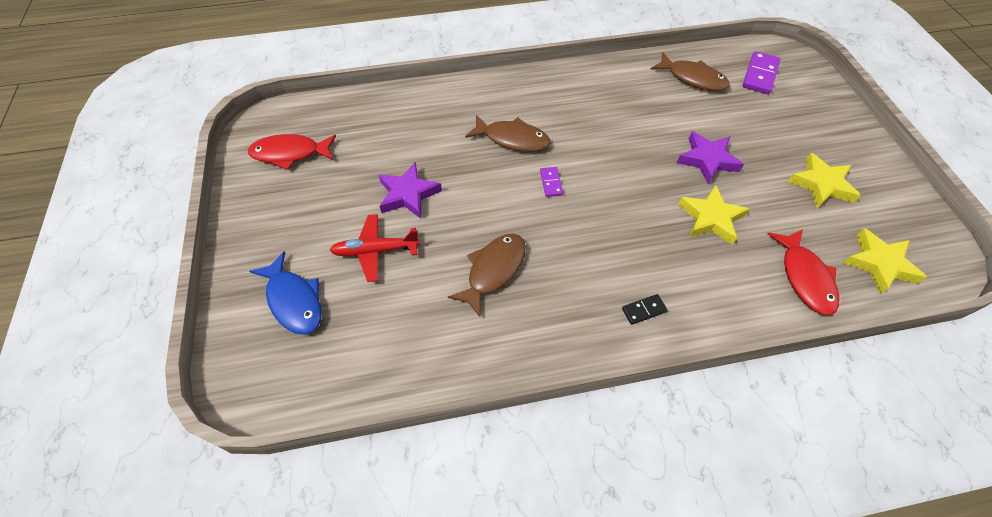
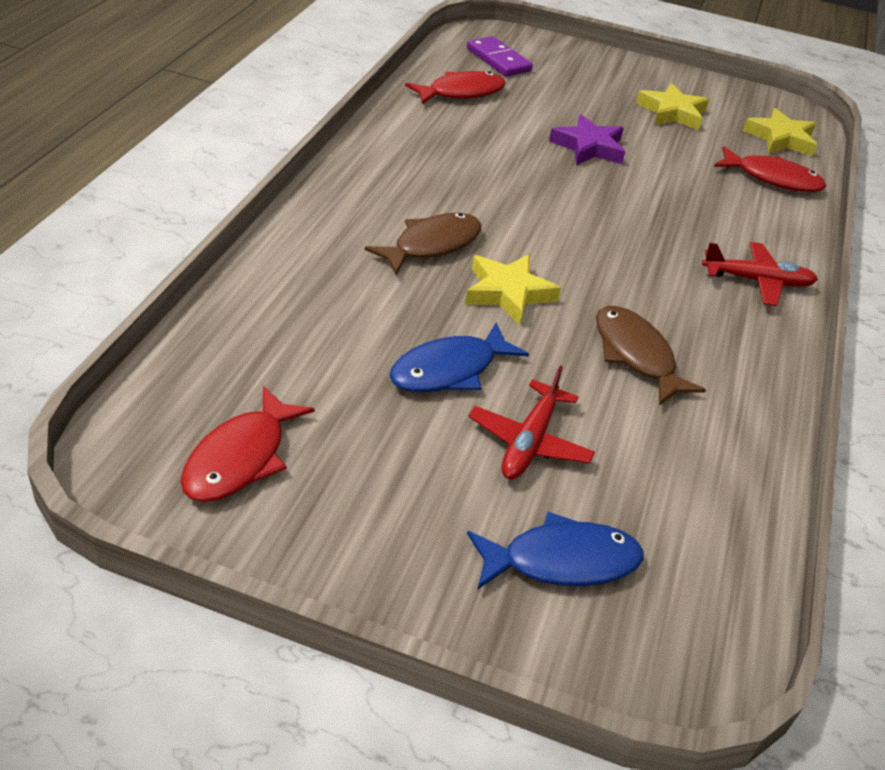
camera: 65 degrees left, 15 degrees down
purple star [379,162,442,219] -> blue fish [390,322,529,392]
purple domino [540,167,563,197] -> none
black domino [622,294,668,325] -> red plane [702,242,818,306]
brown fish [650,52,730,91] -> red fish [405,71,506,104]
yellow star [678,185,749,245] -> yellow star moved to [465,254,561,325]

